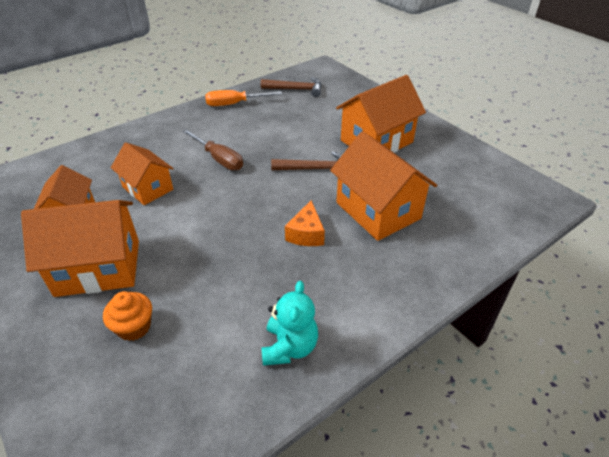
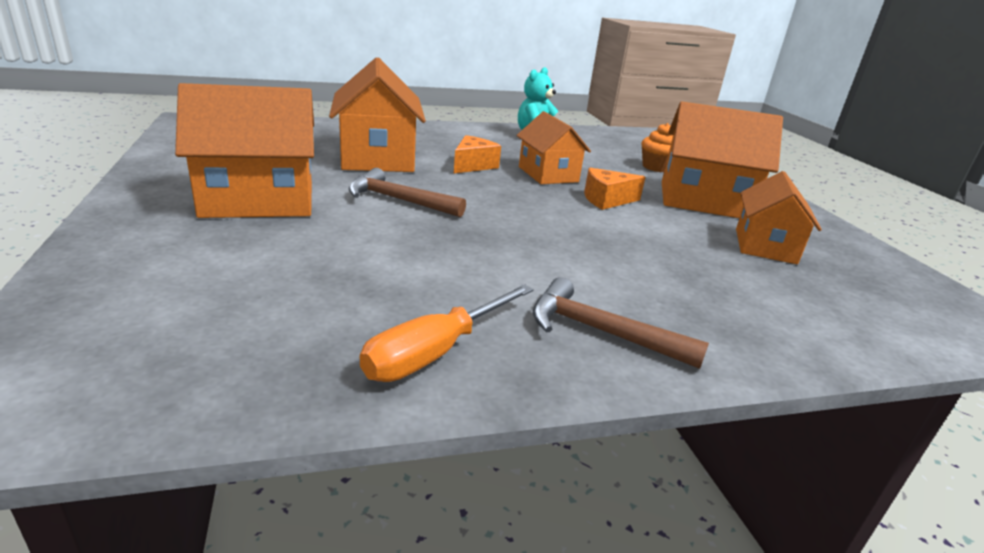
camera: 160 degrees left, 15 degrees down
orange house [111,142,174,205] -> orange house moved to [516,111,591,184]
brown screwdriver [183,129,243,170] -> none
orange screwdriver [205,90,282,106] -> orange screwdriver turned 120 degrees clockwise [360,284,533,382]
brown hammer [261,77,321,97] -> brown hammer moved to [533,277,709,369]
none -> orange cheese [584,168,646,210]

